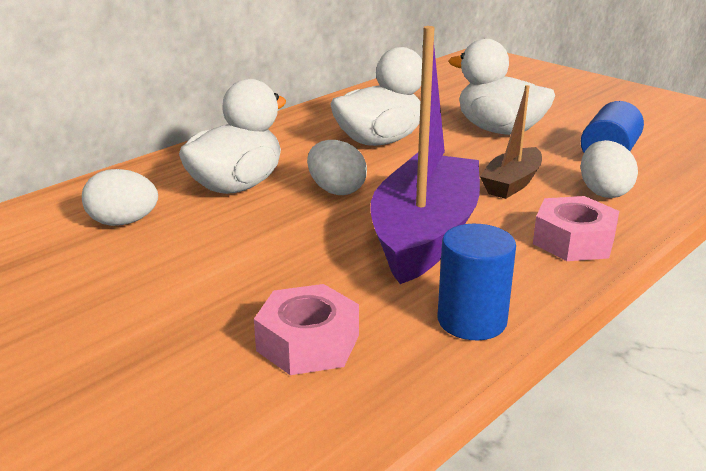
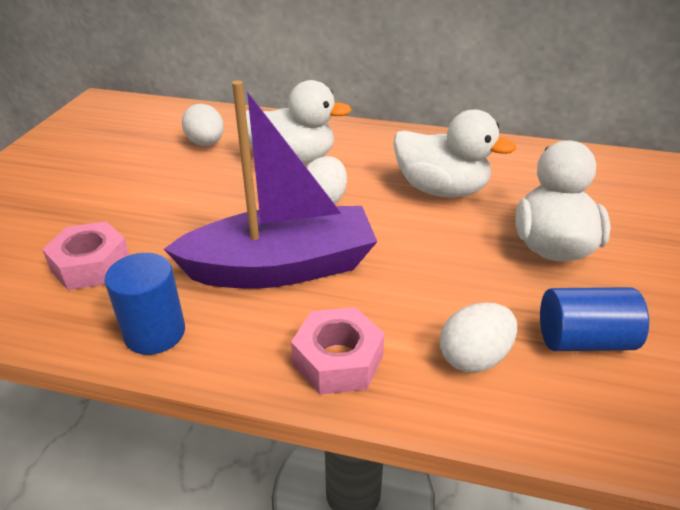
camera: 60 degrees right, 10 degrees up
brown boat [480,85,542,199] -> none

